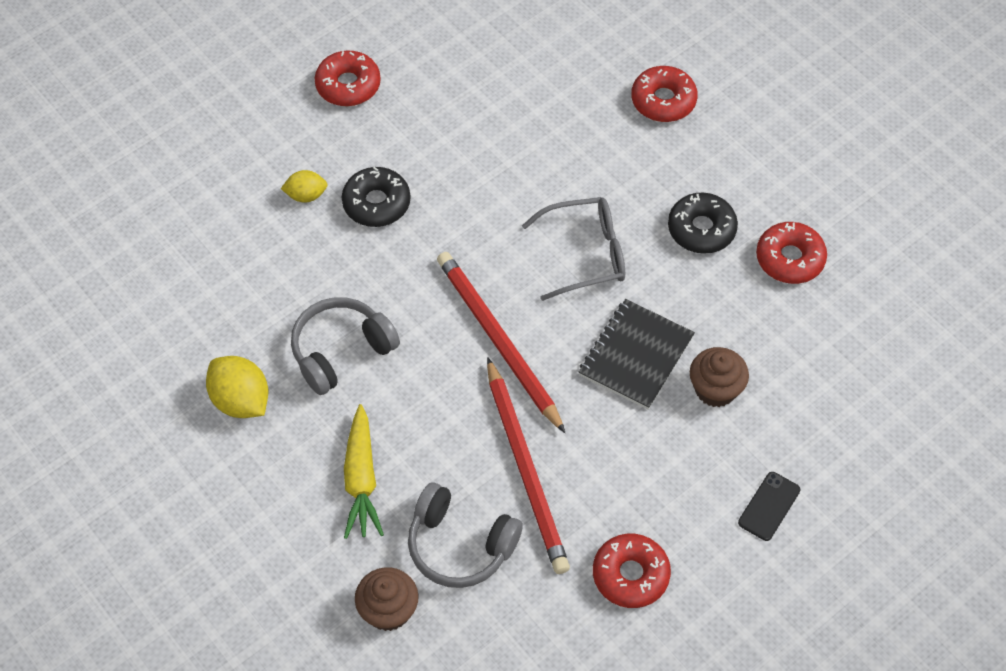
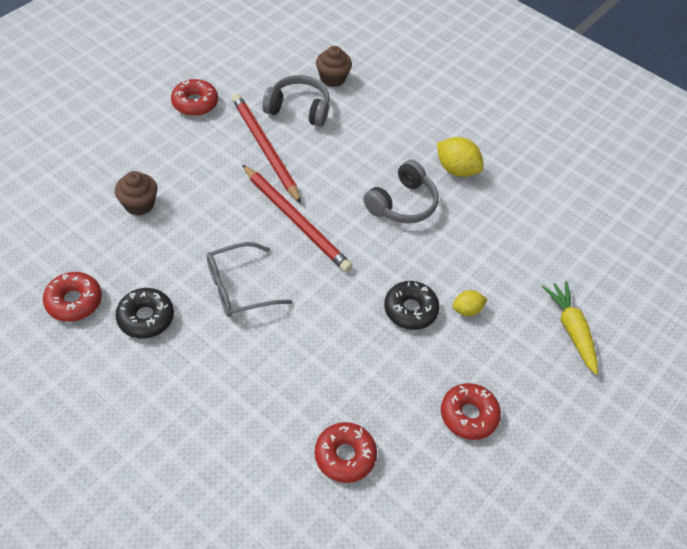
camera: 165 degrees right, 5 degrees down
yellow carrot [344,404,384,539] -> yellow carrot moved to [542,281,598,375]
black notebook [579,299,695,410] -> none
red donut [631,66,698,122] -> red donut moved to [315,422,377,483]
black phone [738,472,800,541] -> none

